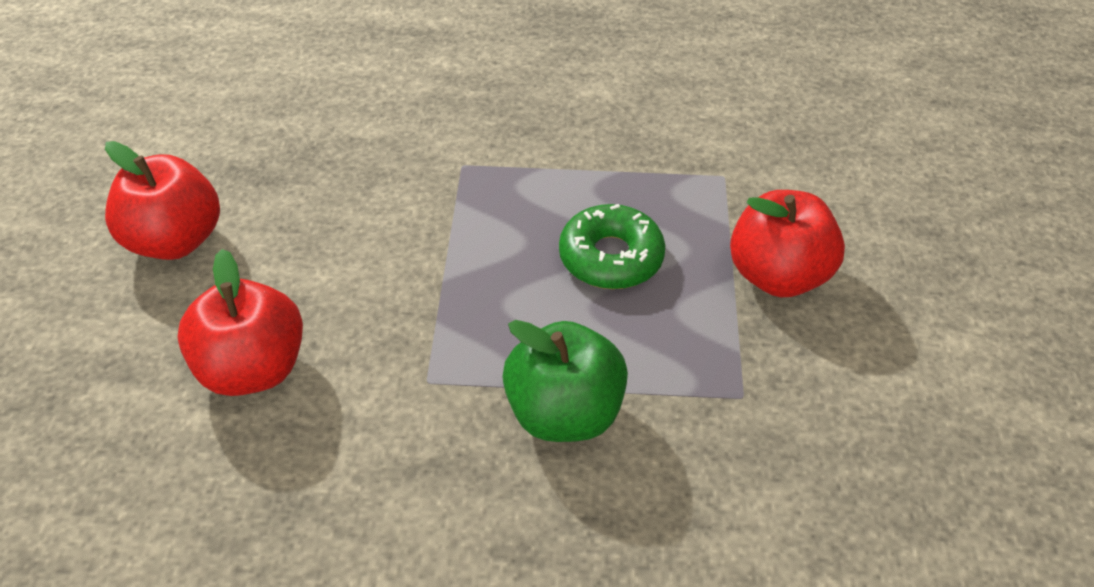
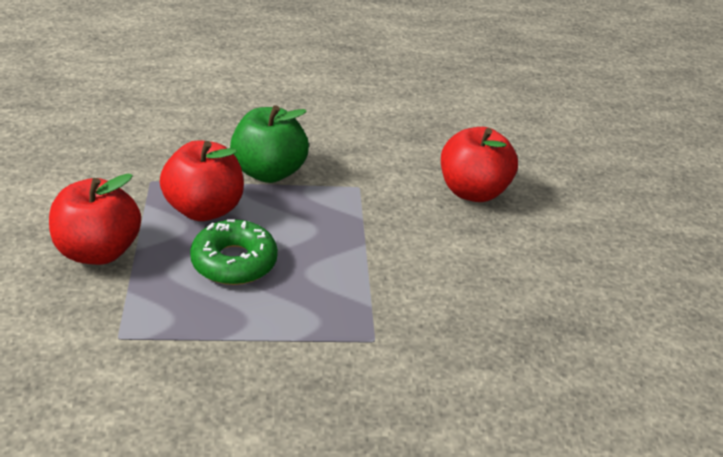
camera: 170 degrees right, 10 degrees down
red apple [105,141,220,260] -> red apple moved to [160,140,244,221]

